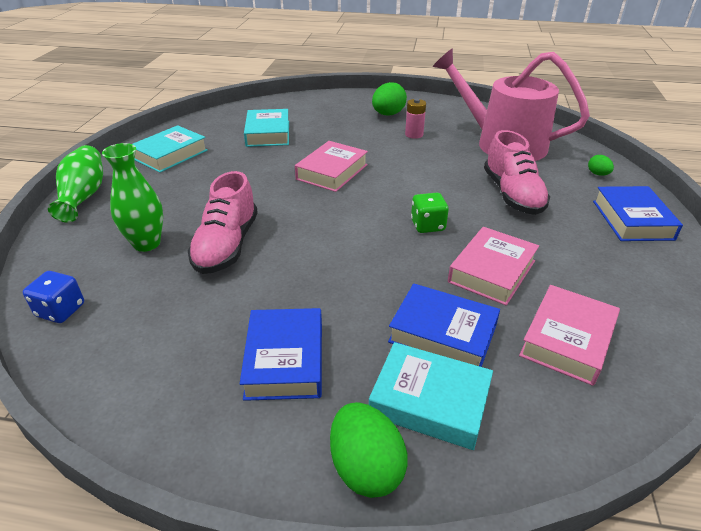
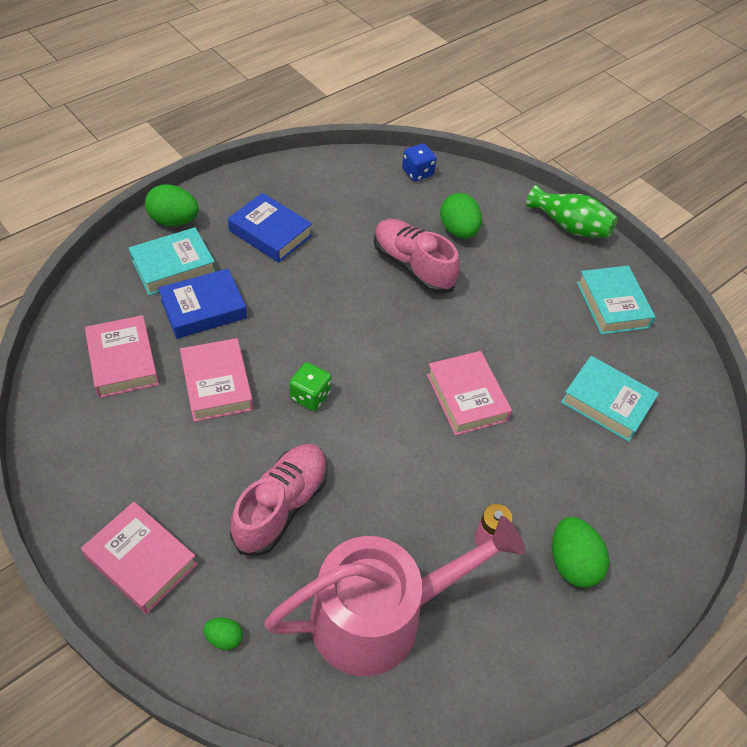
camera: 125 degrees right, 15 degrees up
green vase [102,143,163,252] -> green egg [440,193,482,239]
pink shoe [484,130,550,215] -> pink shoe turned 90 degrees clockwise [230,444,328,556]
blue book [593,186,683,241] -> pink book [81,502,198,614]

